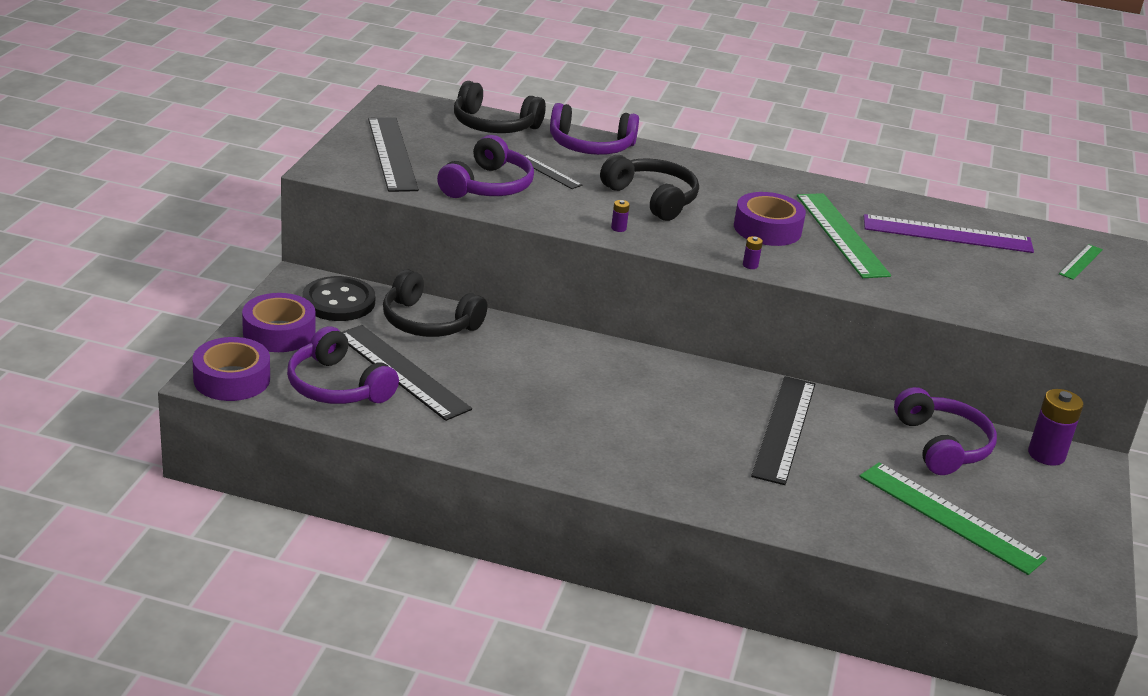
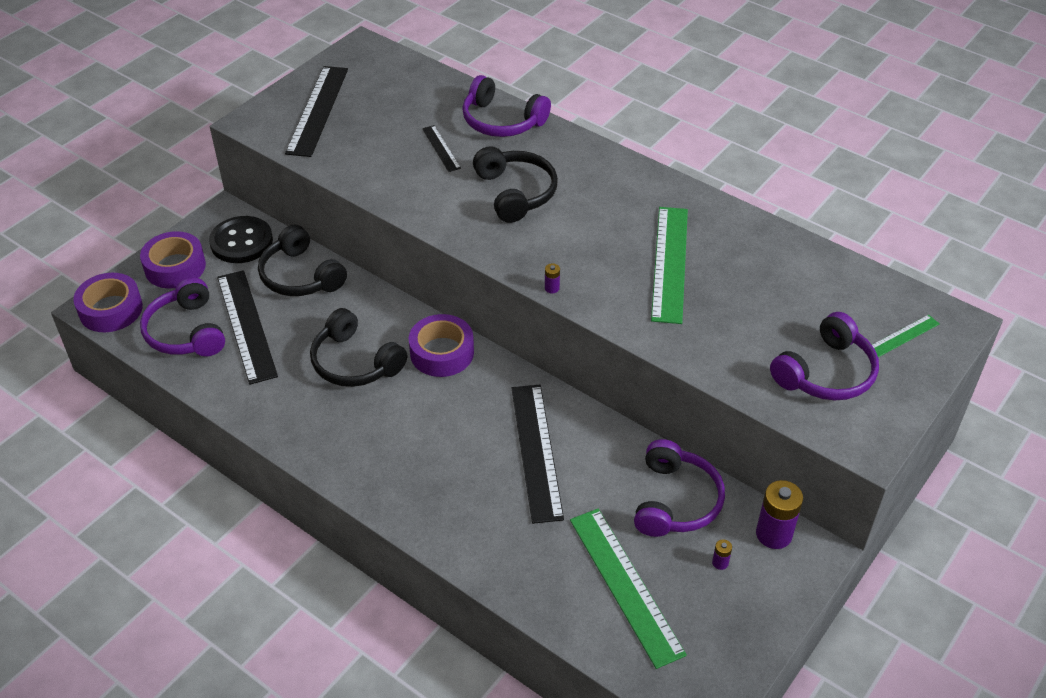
camera: 25 degrees right, 15 degrees up
purple headphones [437,135,534,198] -> purple headphones moved to [770,312,879,401]
black headphones [454,81,546,133] -> black headphones moved to [310,308,407,387]
purple battery [611,200,630,232] -> purple battery moved to [712,539,732,570]
purple tape [734,192,806,246] -> purple tape moved to [409,314,474,377]
black ruler [751,376,815,485] -> black ruler turned 45 degrees counterclockwise [511,385,564,524]
purple ruler [864,214,1034,253] -> none

